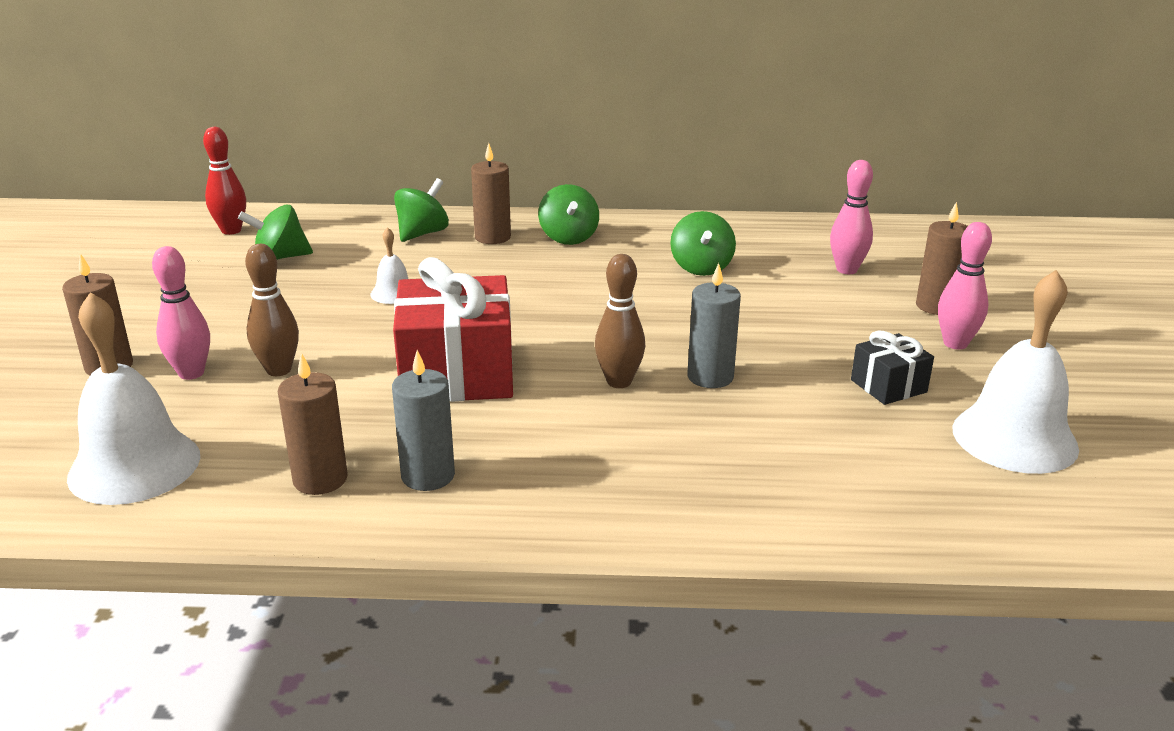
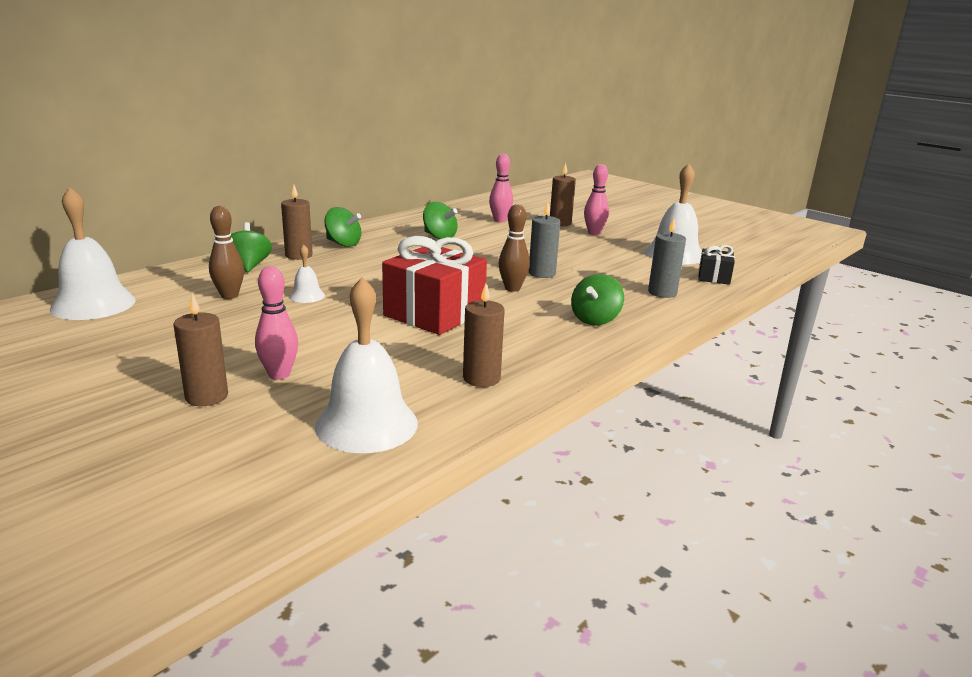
camera: 50 degrees left, 5 degrees down
red bowling pin [203,127,246,235] -> white bell [50,187,135,320]
green spinning top [238,205,313,260] -> green spinning top moved to [571,274,624,326]
brown bowling pin [245,244,299,376] -> brown bowling pin moved to [209,206,244,299]
grey candle [392,350,455,491] -> grey candle moved to [648,218,686,298]
black gift [851,331,934,405] -> black gift moved to [698,245,735,285]

